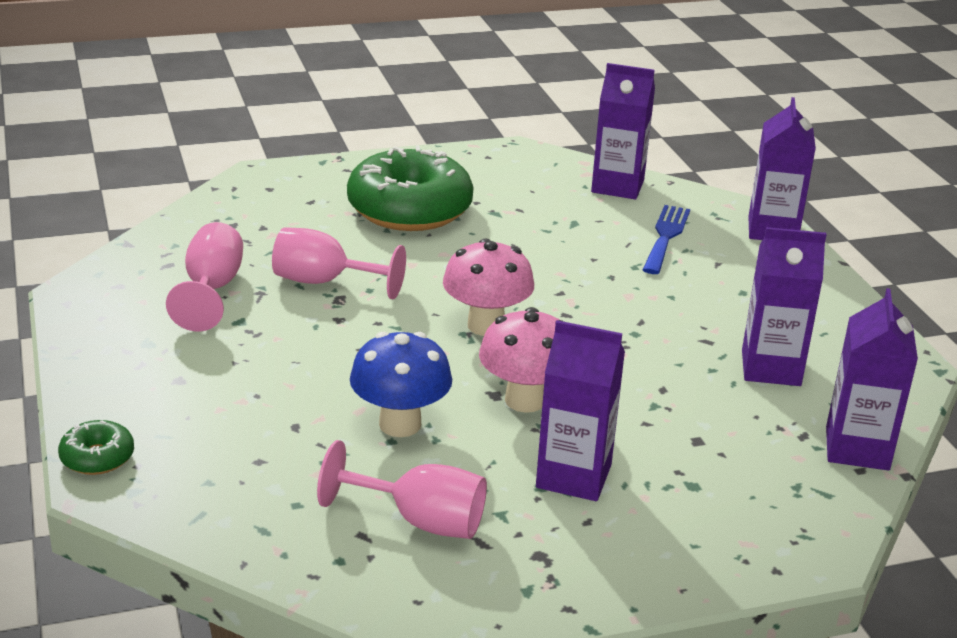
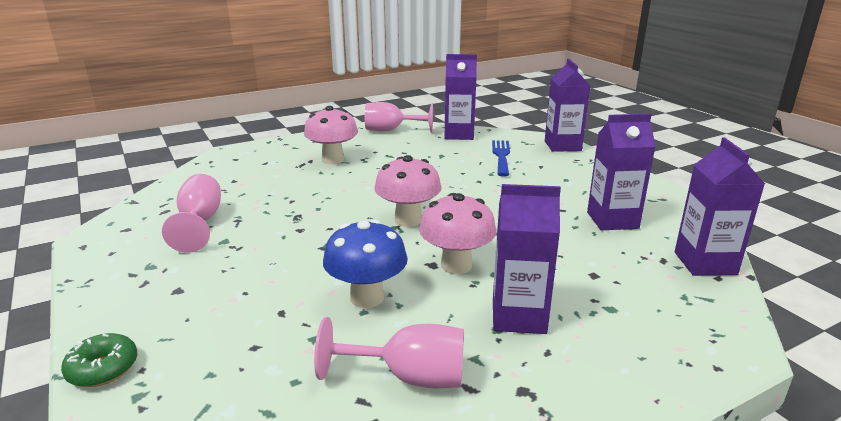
camera: 10 degrees left, 5 degrees down
pink goblet [272,227,406,299] -> pink goblet moved to [365,102,433,133]
green donut [347,146,473,231] -> pink mushroom [304,106,358,164]

